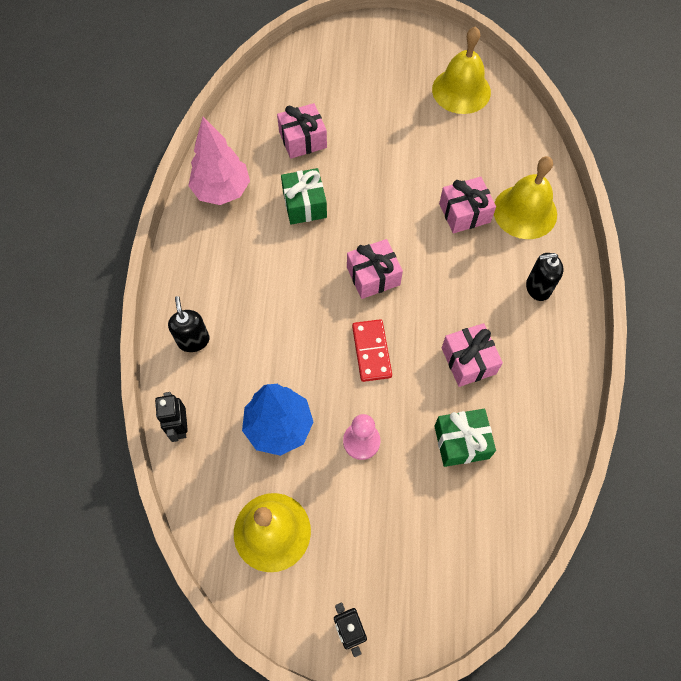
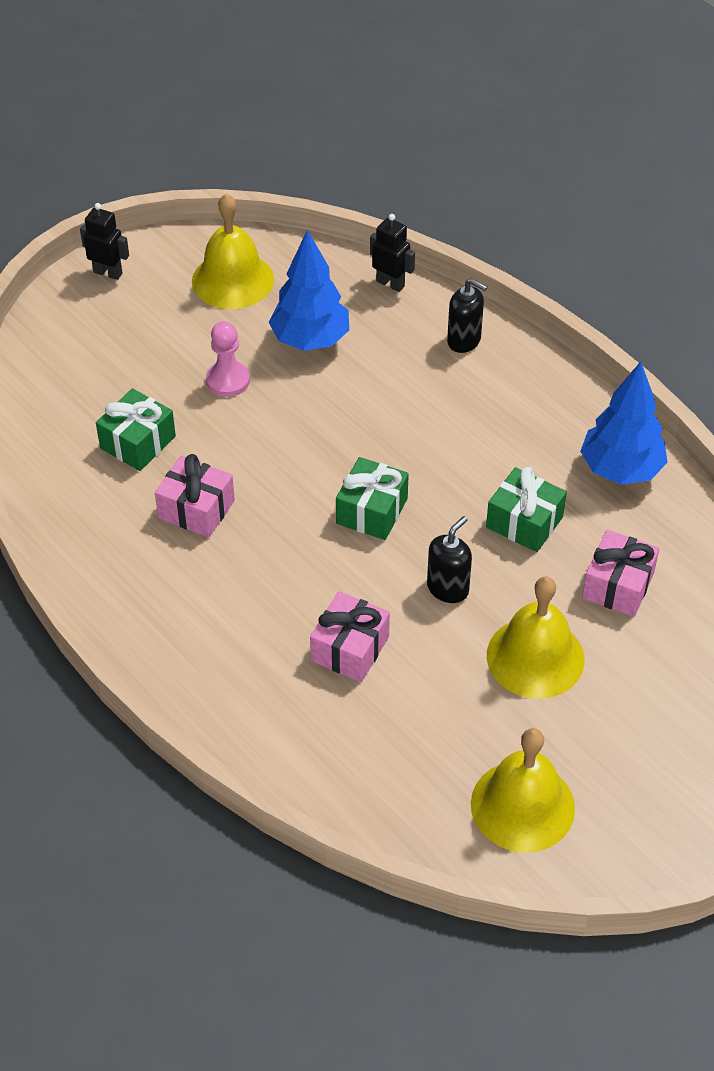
camera: 135 degrees right, 15 degrees down
pink tree [188,117,250,205] -> blue tree [580,361,668,484]
pink gift [347,239,403,299] -> green gift [336,457,409,540]
red domino [352,319,392,382] -> none
yellow bell [494,156,557,239] -> yellow bell moved to [487,576,584,699]
black soap dispenser [526,253,563,301] -> black soap dispenser moved to [427,516,472,603]

